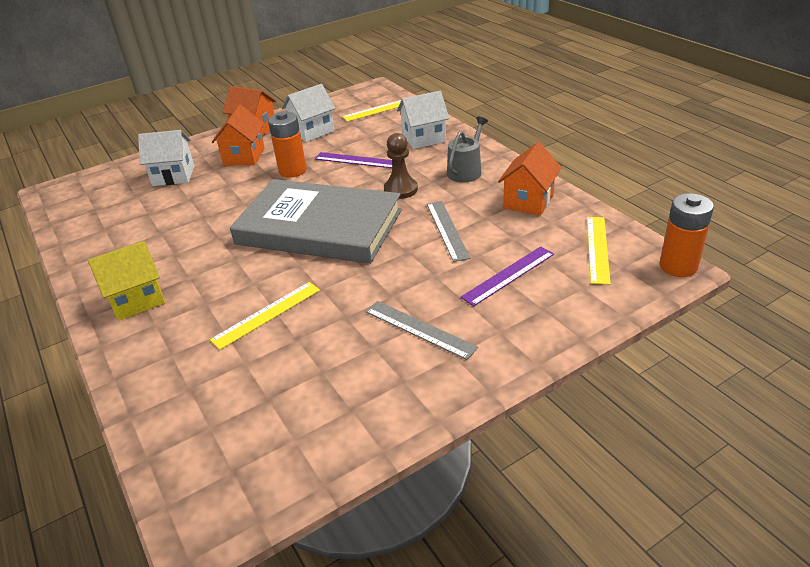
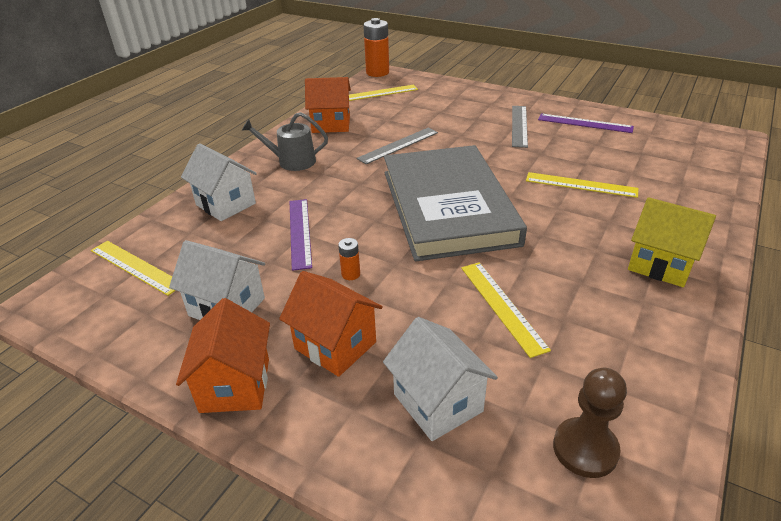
camera: 120 degrees left, 0 degrees up
orange house [212,105,265,165] -> orange house turned 60 degrees clockwise [279,271,383,377]
orange battery [268,111,306,178] -> orange battery [338,238,360,280], size x0.47
brown pawn [384,133,418,199] -> brown pawn moved to [553,368,627,478]
purple ruler [461,246,554,306] -> purple ruler moved to [538,114,634,133]
none -> yellow ruler [461,262,551,358]

